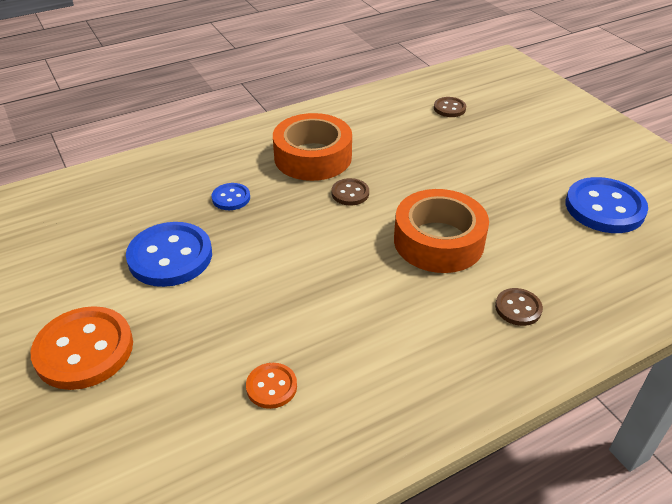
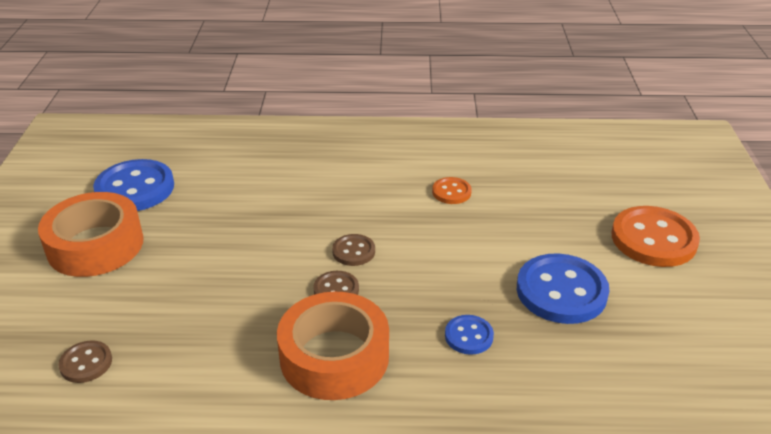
camera: 150 degrees left, 5 degrees down
orange button [246,363,297,409] -> orange button moved to [432,177,472,204]
orange tape [394,189,489,273] -> orange tape moved to [38,192,143,277]
brown button [495,288,543,326] -> brown button moved to [332,234,375,266]

